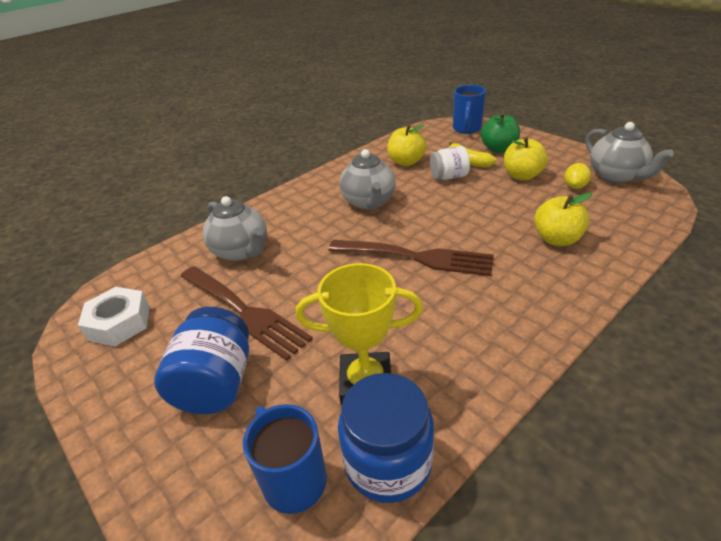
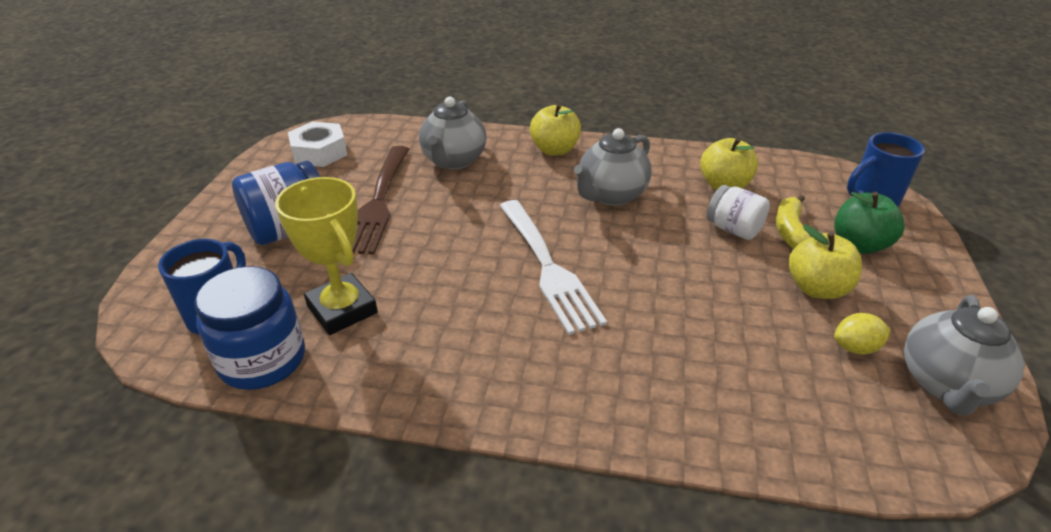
camera: 50 degrees right, 0 degrees up
brown fork [328,240,494,276] -> white fork [500,200,607,335]
yellow apple [534,193,592,246] -> yellow apple moved to [530,104,581,156]

